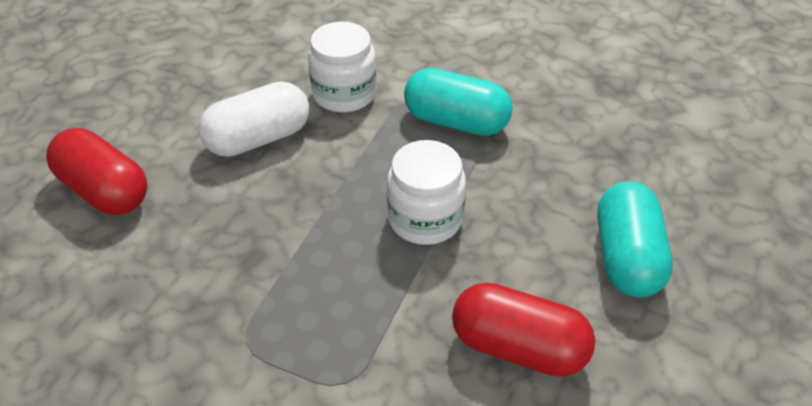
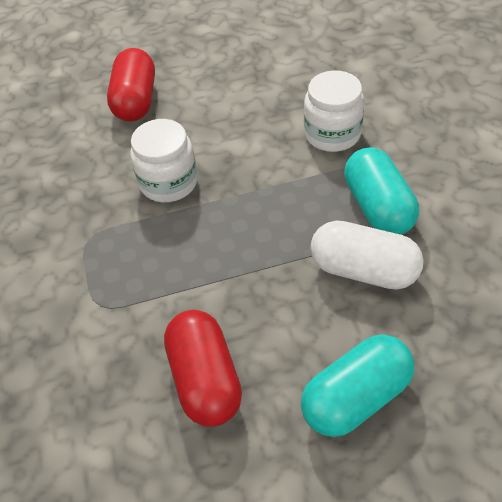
camera: 55 degrees right, 5 degrees up
white capsule [198,81,309,157] -> white capsule moved to [310,221,424,290]
white jar [387,140,466,245] -> white jar moved to [130,119,198,202]

